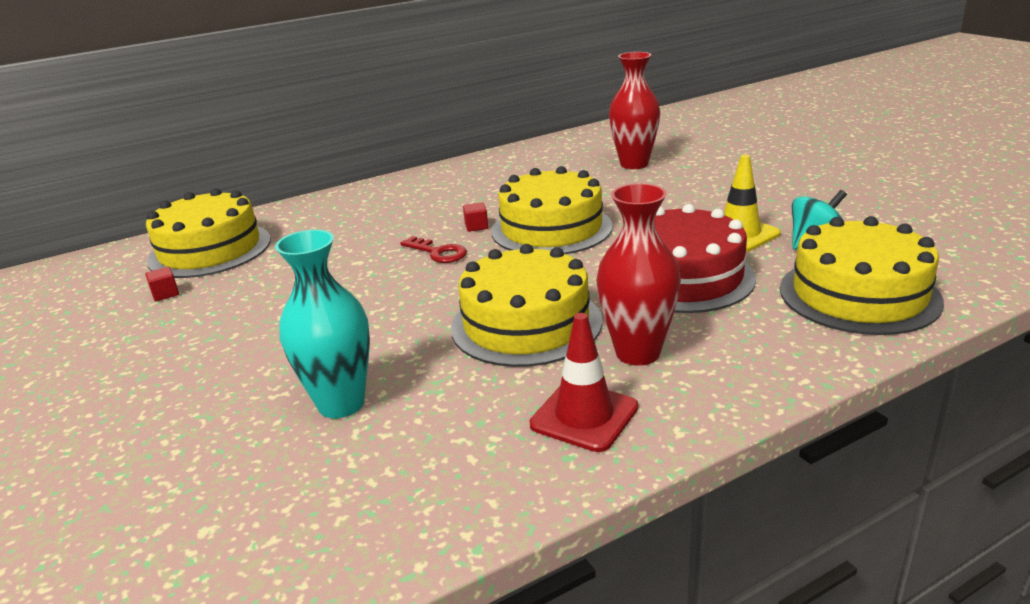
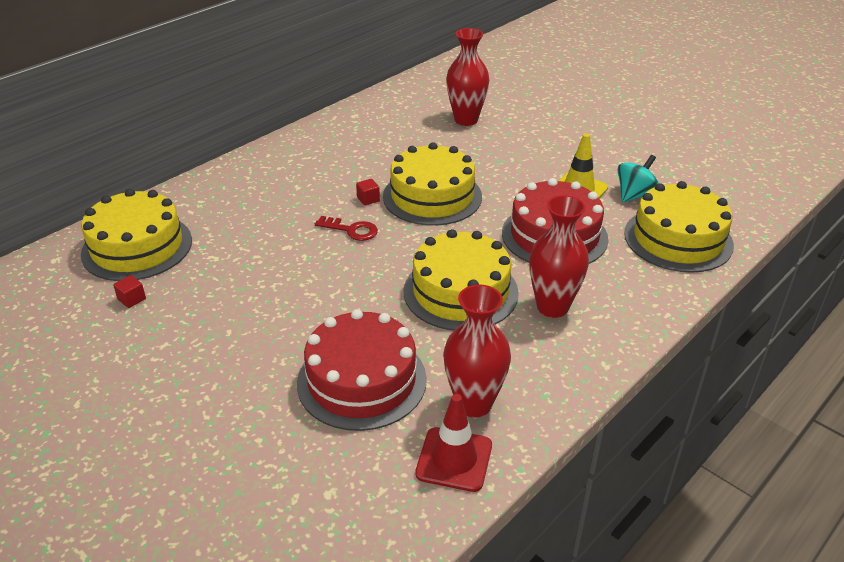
camera: 20 degrees left, 10 degrees up
turquoise vase [275,230,370,418] -> red cake [297,309,427,431]
red traffic cone [530,313,638,452] -> red traffic cone moved to [415,394,492,492]
none -> red vase [443,285,511,417]

